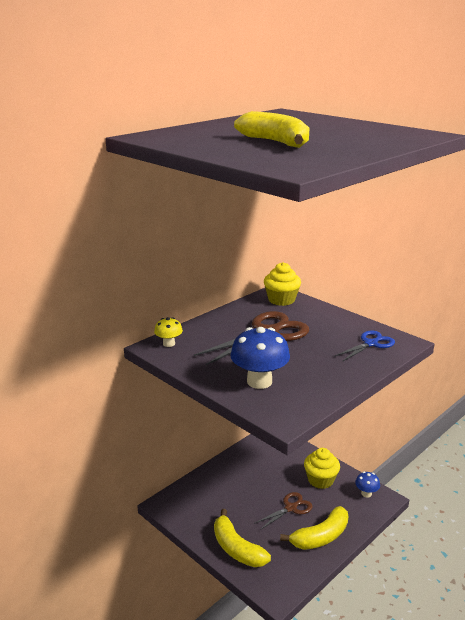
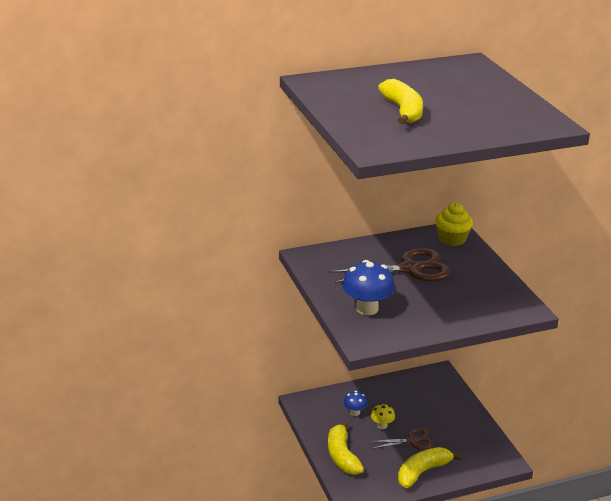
camera: 25 degrees right, 5 degrees up
yellow mushroom [154,317,183,347] -> yellow mushroom moved to [371,404,395,429]
yellow banana [280,506,349,550] -> yellow banana turned 150 degrees clockwise [398,447,462,488]
yellow cupcake [304,448,340,489] -> none
blue scissors [335,331,395,362] -> none
blue mushroom [355,471,380,498] -> blue mushroom moved to [344,391,368,416]

